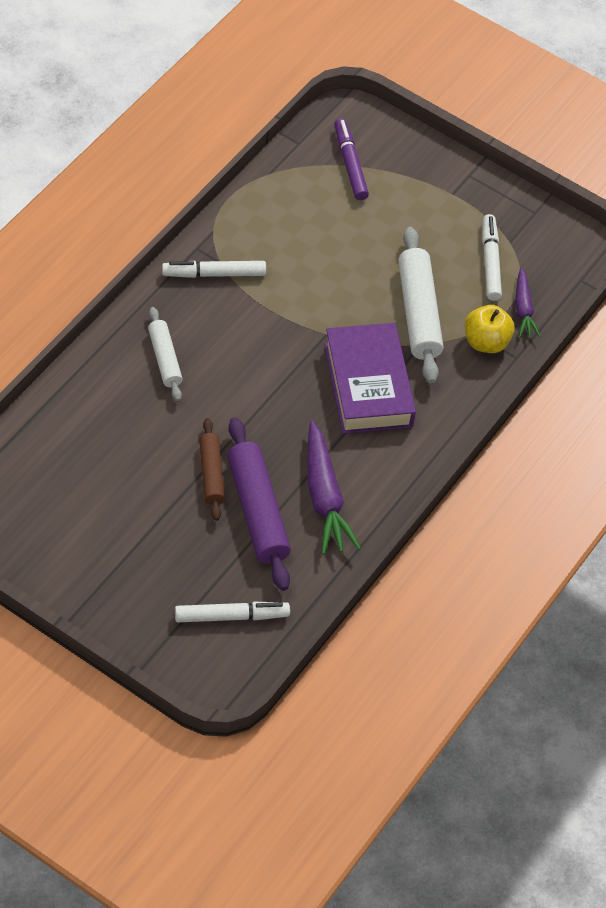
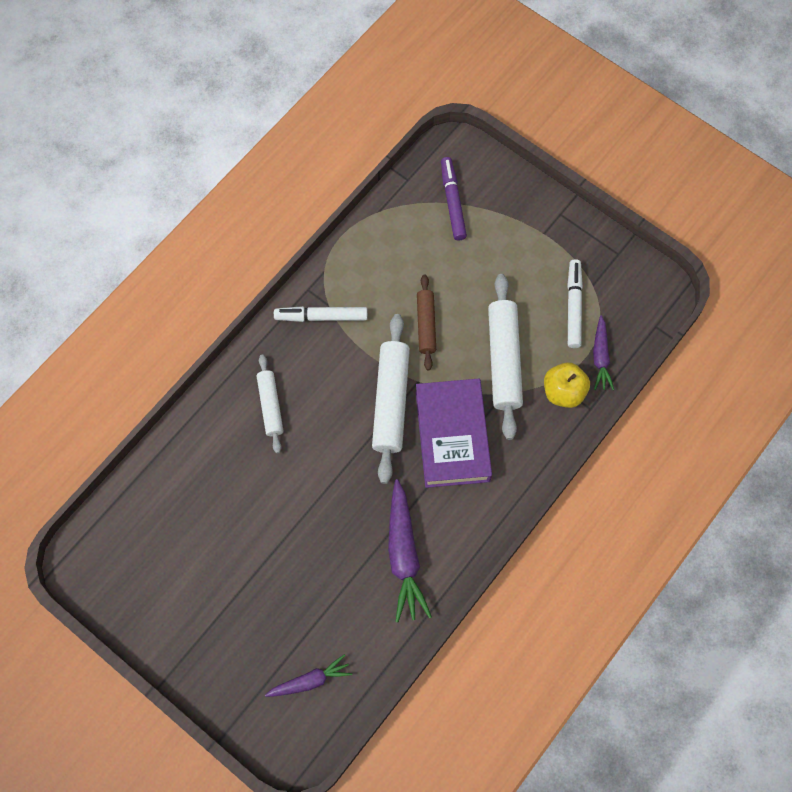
camera: 10 degrees right, 15 degrees up
white marker [175,602,290,622] -> purple carrot [265,654,352,697]
brown rolling pin [199,418,225,521] -> brown rolling pin moved to [417,275,436,371]
purple rolling pin [227,417,291,591] -> none
none -> white rolling pin [372,314,410,484]

